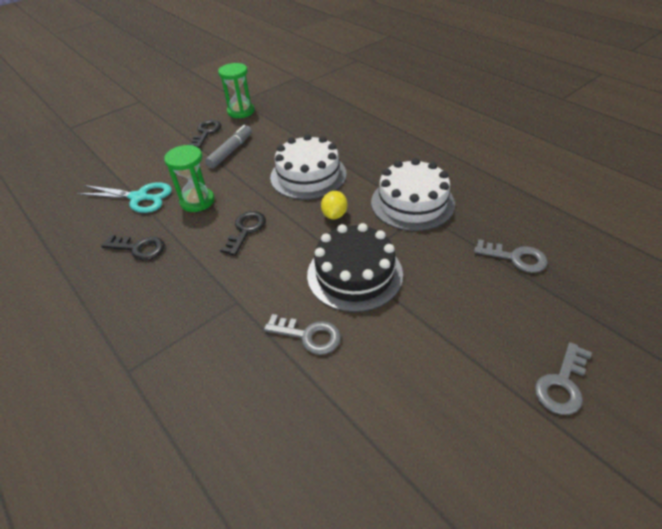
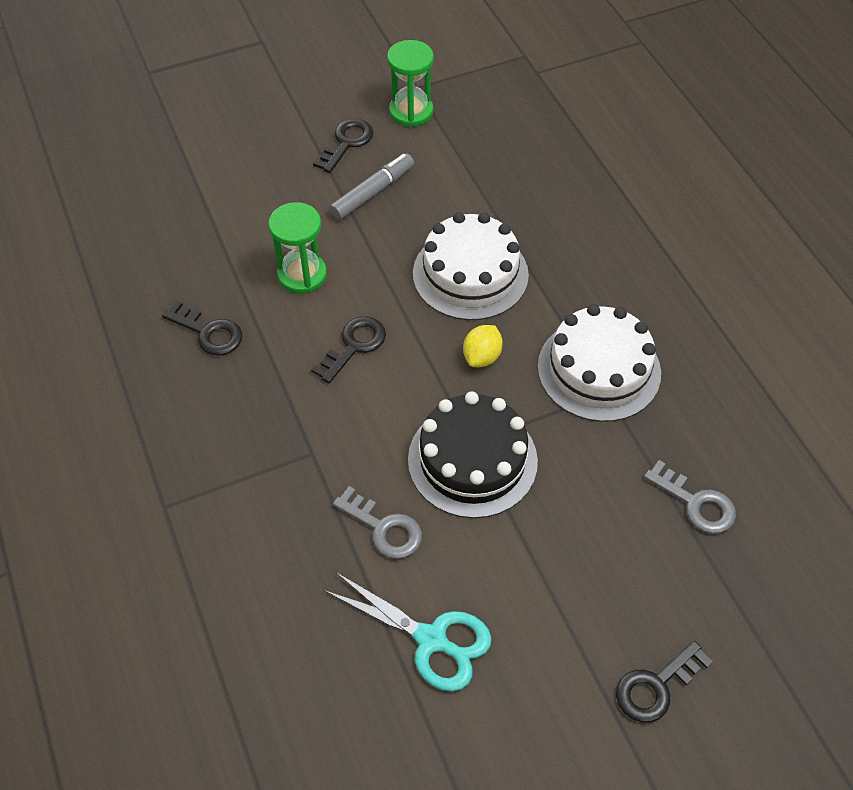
camera: 15 degrees right, 10 degrees up
turquoise scissors [77,183,172,213] -> turquoise scissors moved to [324,572,492,691]
grey key [535,342,592,415] -> black key [616,641,713,723]

